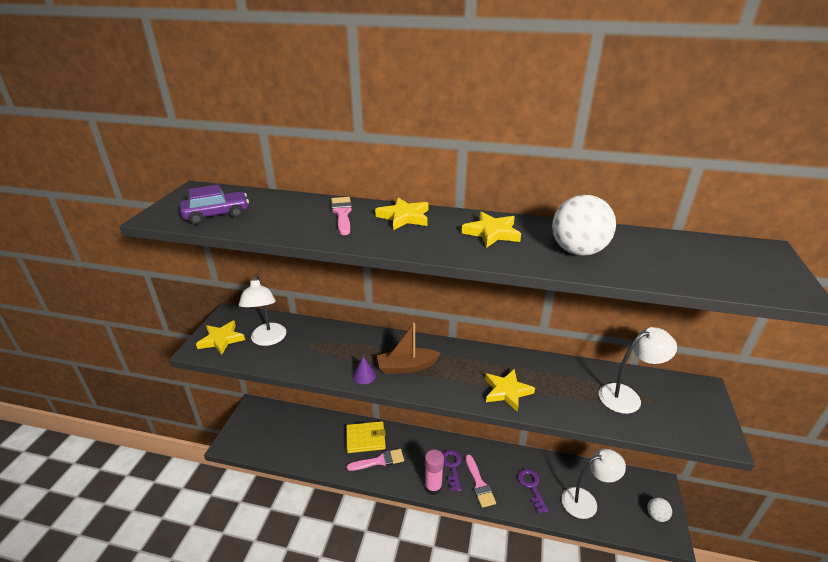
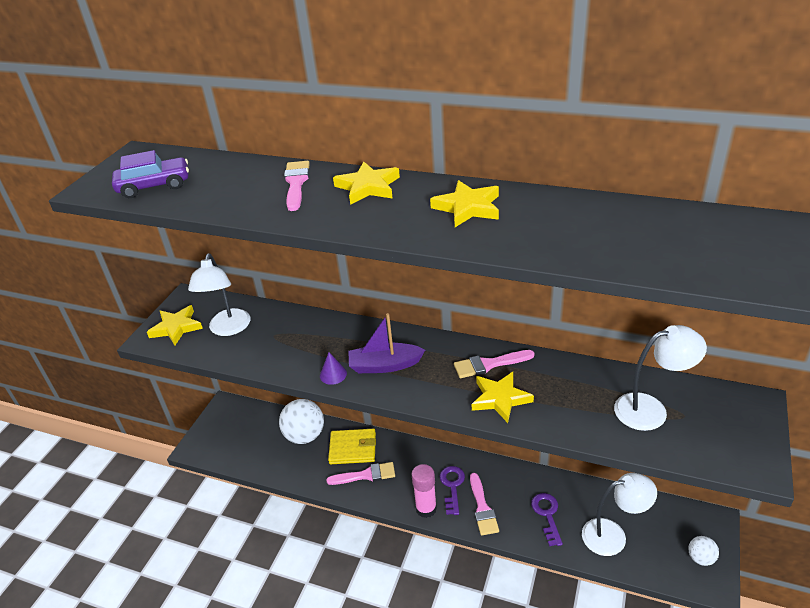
camera: 10 degrees right, 5 degrees up
brown boat [377,323,441,374] -> purple boat [348,313,425,373]
white ball [552,195,616,256] -> white ball moved to [279,399,324,444]
none -> pink brush [454,350,535,378]

